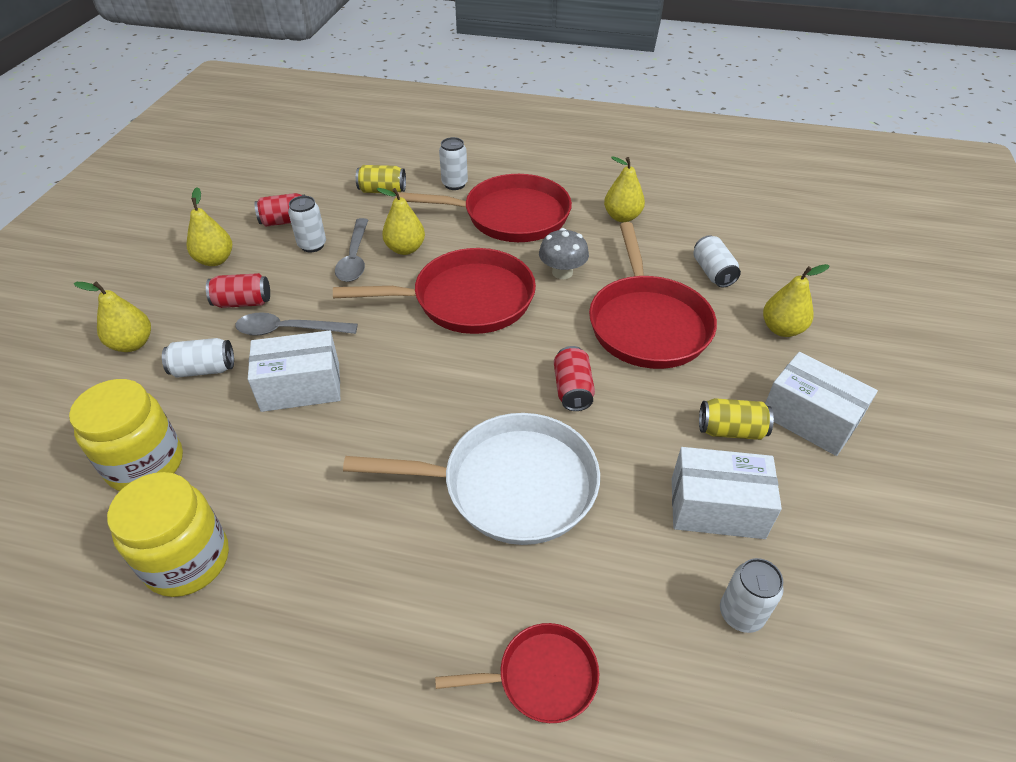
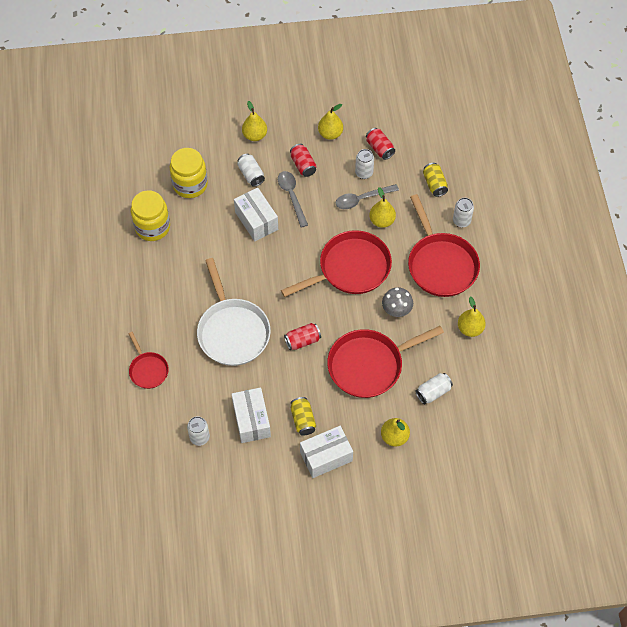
camera: 70 degrees right, 15 degrees up
red pan [333,248,536,334] -> red pan turned 90 degrees counterclockwise [281,230,392,297]
white box [765,352,878,456] -> white box turned 45 degrees clockwise [300,426,353,478]

